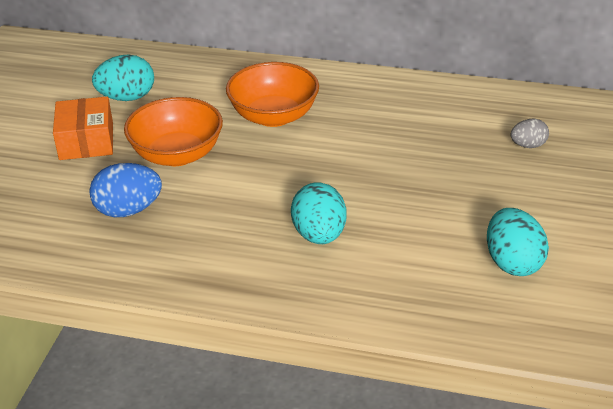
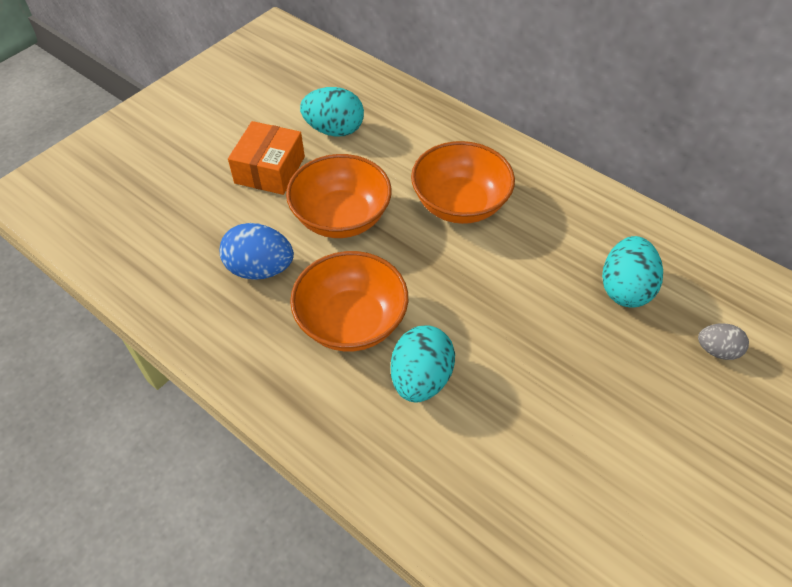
camera: 25 degrees right, 15 degrees up
turquoise egg [487,208,549,276] -> turquoise egg moved to [602,236,663,308]
none -> orange bowl [290,251,408,351]

